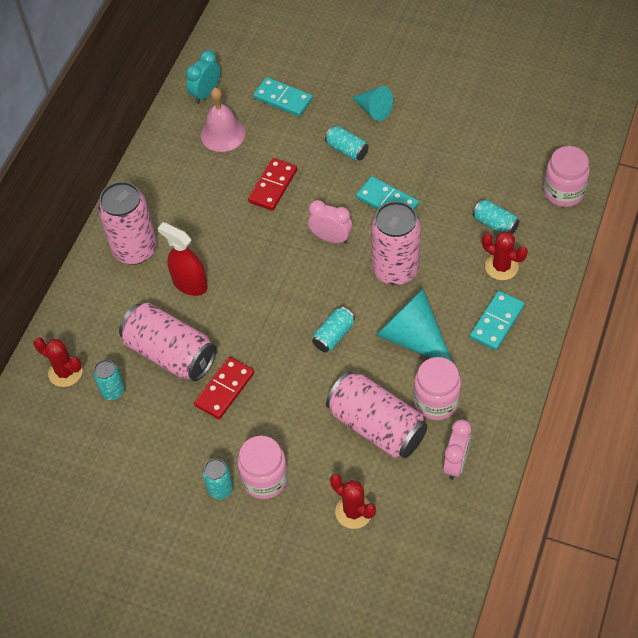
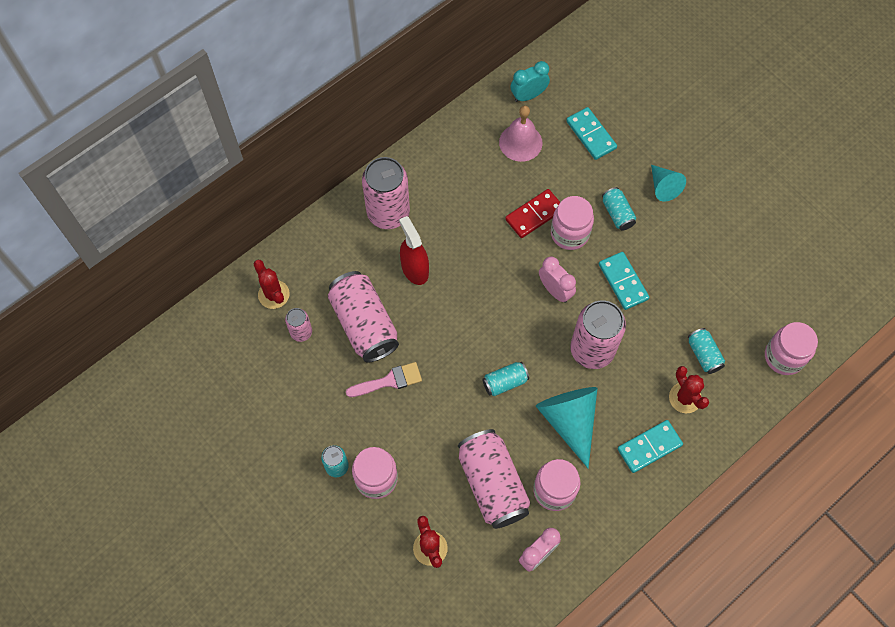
camera: 25 degrees right, 10 degrees up
turquoise can [93,360,125,400] -> pink can [285,308,312,342]
red domino [194,357,254,419] -> pink brush [346,362,422,397]
none -> pink jar [551,196,594,250]

